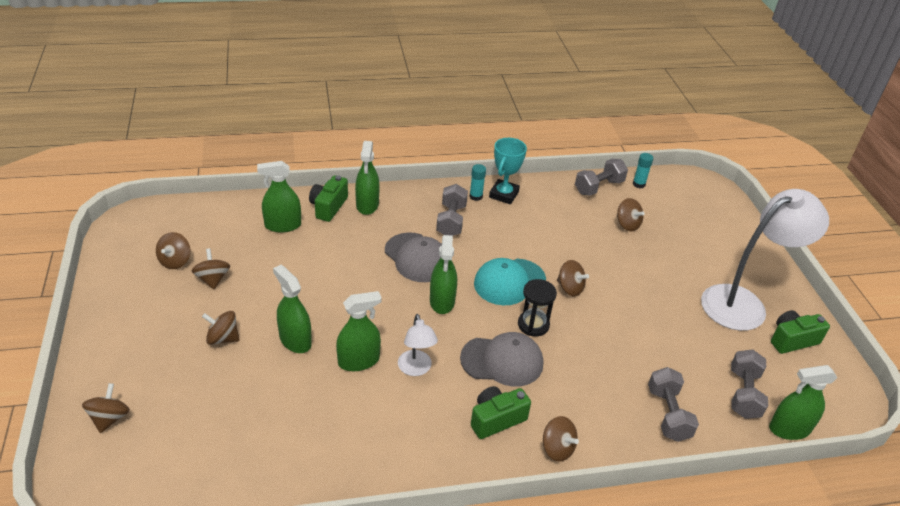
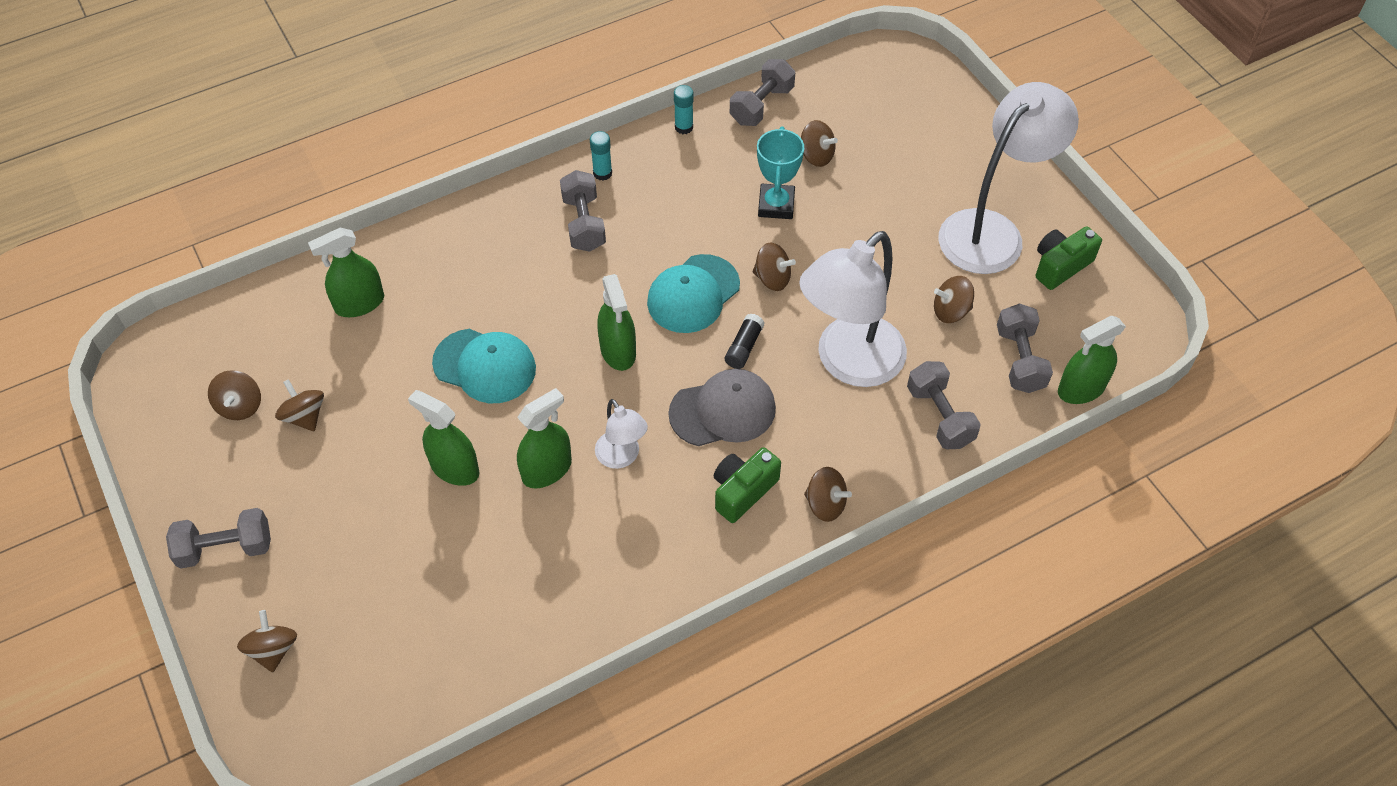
camera: 15 degrees left, 15 degrees up
brown spinning top [202,311,240,345] -> brown spinning top moved to [934,276,974,323]
green camera [309,175,348,222] -> none
green spray bottle [355,141,380,215] -> none
grey cap [385,232,442,282] -> none
turquoise trophy [489,138,527,204] -> turquoise trophy moved to [757,126,804,219]
black hourglass [518,279,557,336] -> black glue stick [725,313,764,369]
turquoise glue stick [633,153,653,188] -> turquoise glue stick moved to [674,85,694,134]
none -> grey dumbbell [166,508,271,569]
none -> turquoise cap [432,329,536,403]
none -> white lamp [799,231,907,387]

